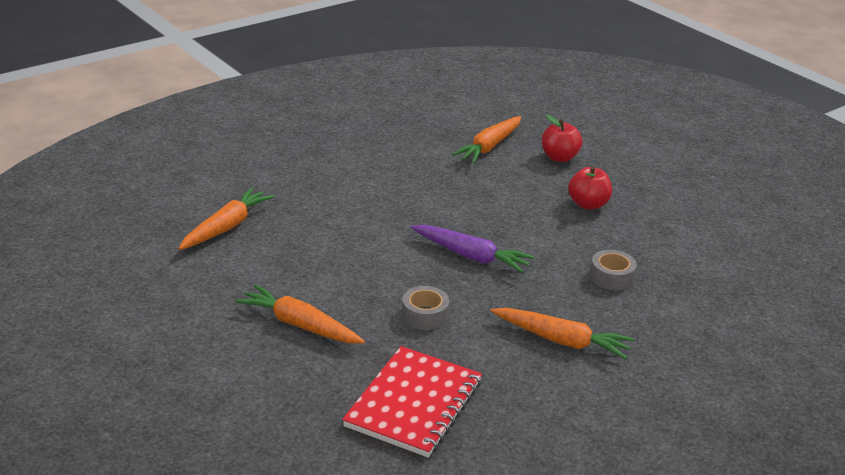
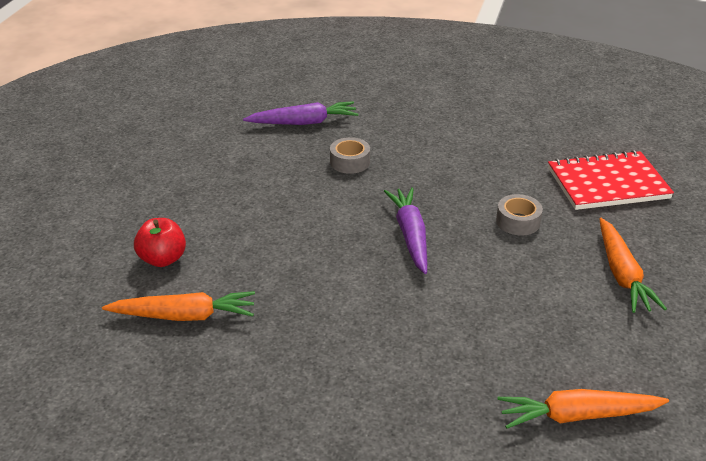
camera: 125 degrees left, 5 degrees up
orange carrot [490,308,634,359] -> none
red apple [568,166,612,210] -> none
none -> purple carrot [243,101,358,125]

